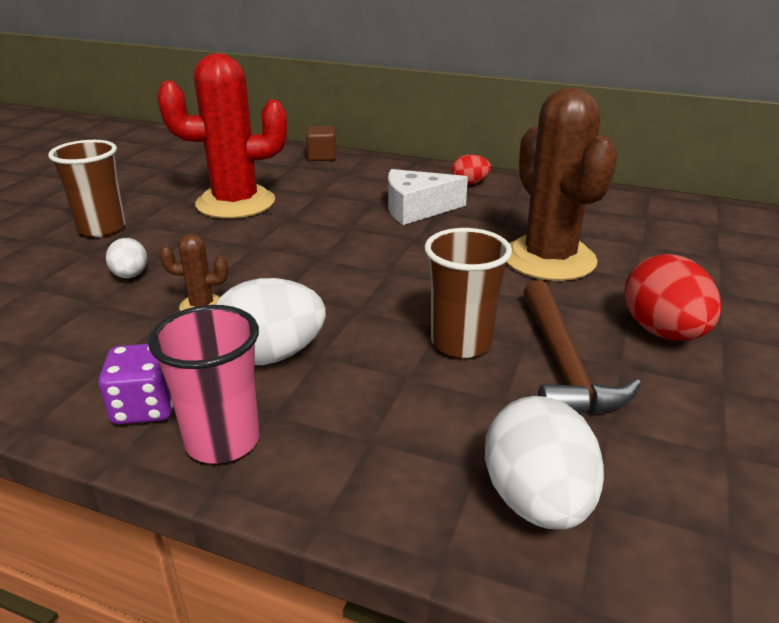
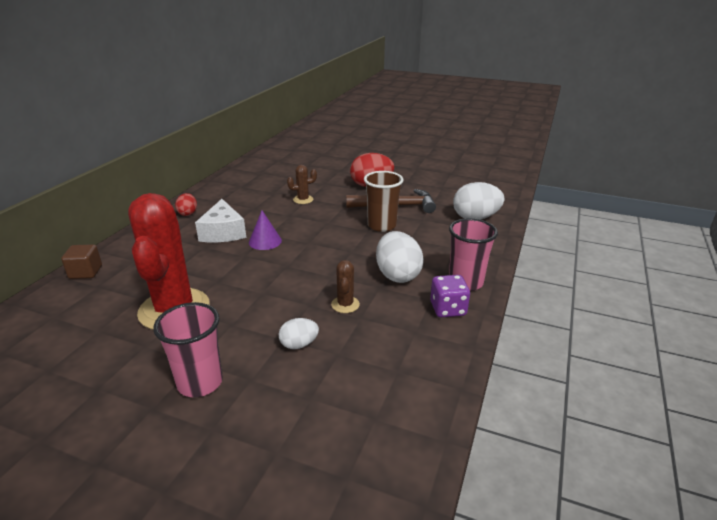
camera: 90 degrees left, 0 degrees up
brown cup [48,140,126,238] -> pink cup [153,302,223,397]
brown cactus [507,88,618,281] -> brown cactus [287,165,317,204], size x0.42
none -> purple cone [249,211,282,250]

